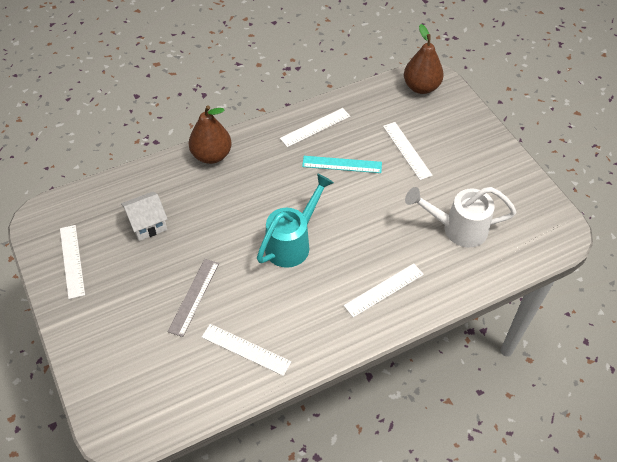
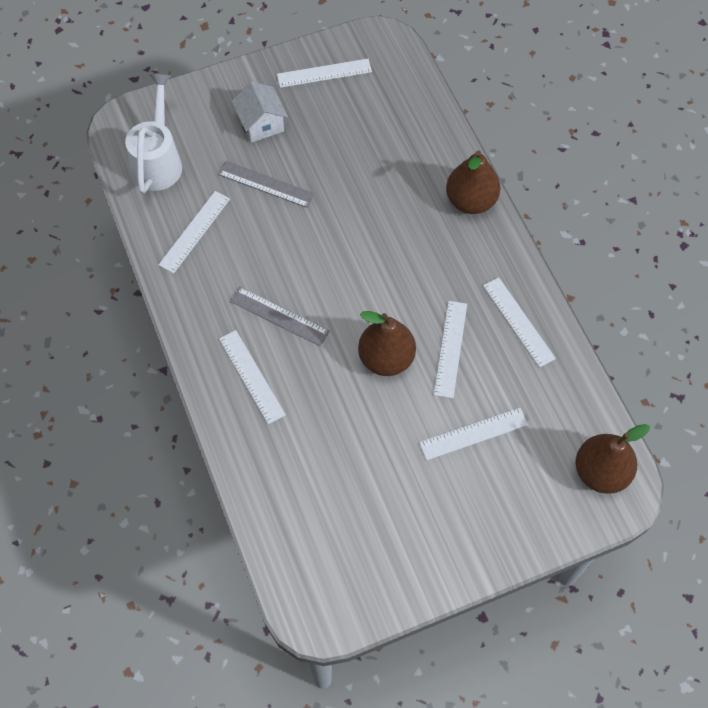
camera: 95 degrees right, 10 degrees up
white house [121,191,168,241] -> white house moved to [232,81,288,143]
turquoise watering can [257,174,334,268] -> none
turquoise ruler [302,156,382,173] -> white ruler [434,301,467,398]
white watering can [405,187,516,248] -> white watering can moved to [125,74,182,194]
none -> grey ruler [230,287,330,346]
none -> brown pear [358,311,416,376]

